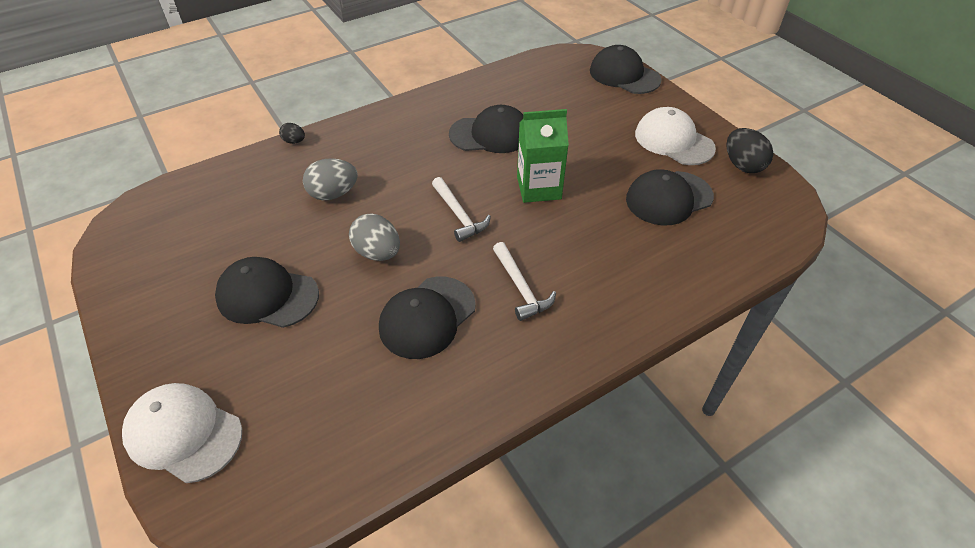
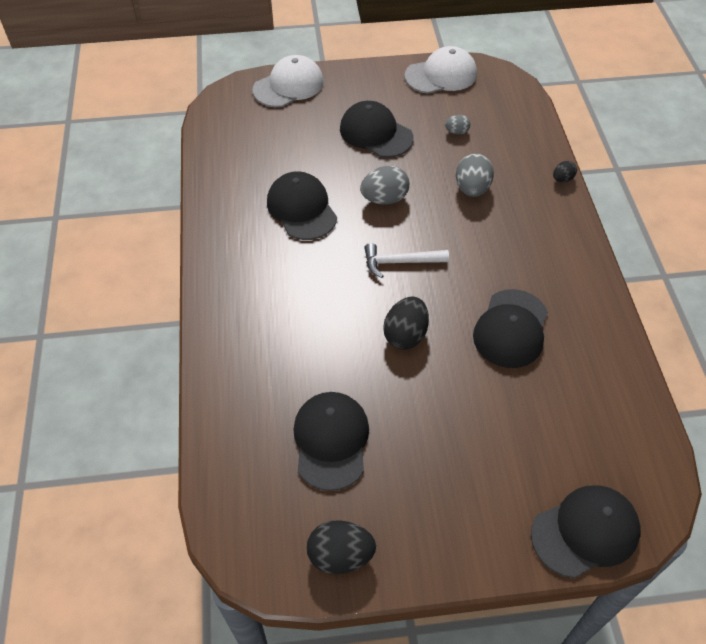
camera: 115 degrees right, 5 degrees up
black cap [215,257,319,328] -> black cap turned 90 degrees counterclockwise [340,101,414,158]
white hammer [493,242,556,321] -> none
green carton [517,109,569,203] -> black egg [383,296,429,350]
white cap [635,107,716,165] -> white cap moved to [405,46,477,94]
none -> grey egg [445,115,471,134]

